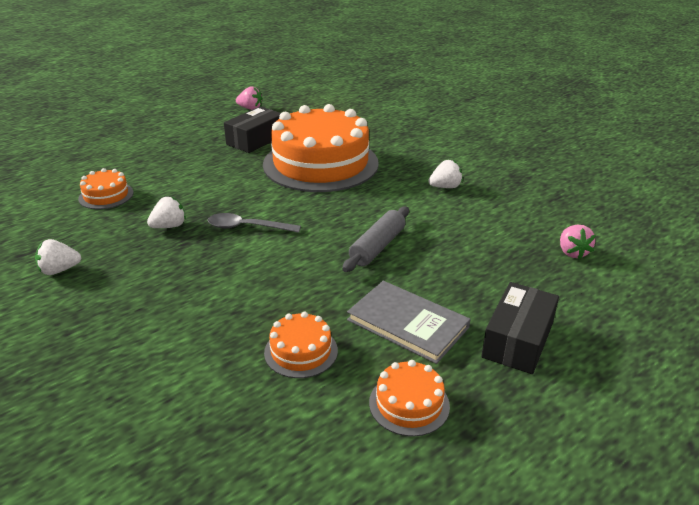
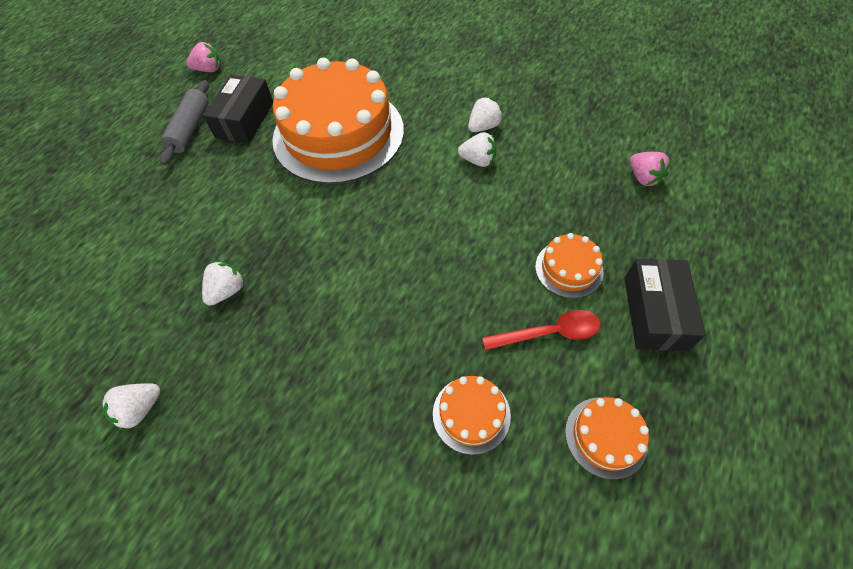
camera: 20 degrees left, 25 degrees up
orange cake [78,168,134,209] -> orange cake moved to [535,233,604,298]
grey spoon [208,213,301,233] -> none
grey rolling pin [342,207,409,272] -> grey rolling pin moved to [160,80,209,165]
grey book [347,281,471,364] -> red spoon [482,310,601,351]
none -> white strawberry [458,132,497,167]

